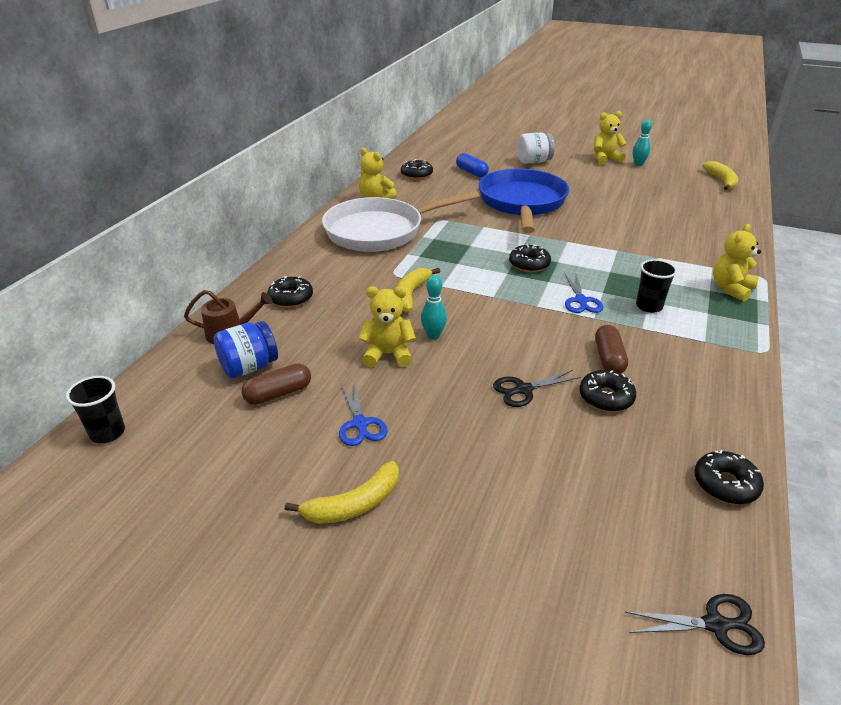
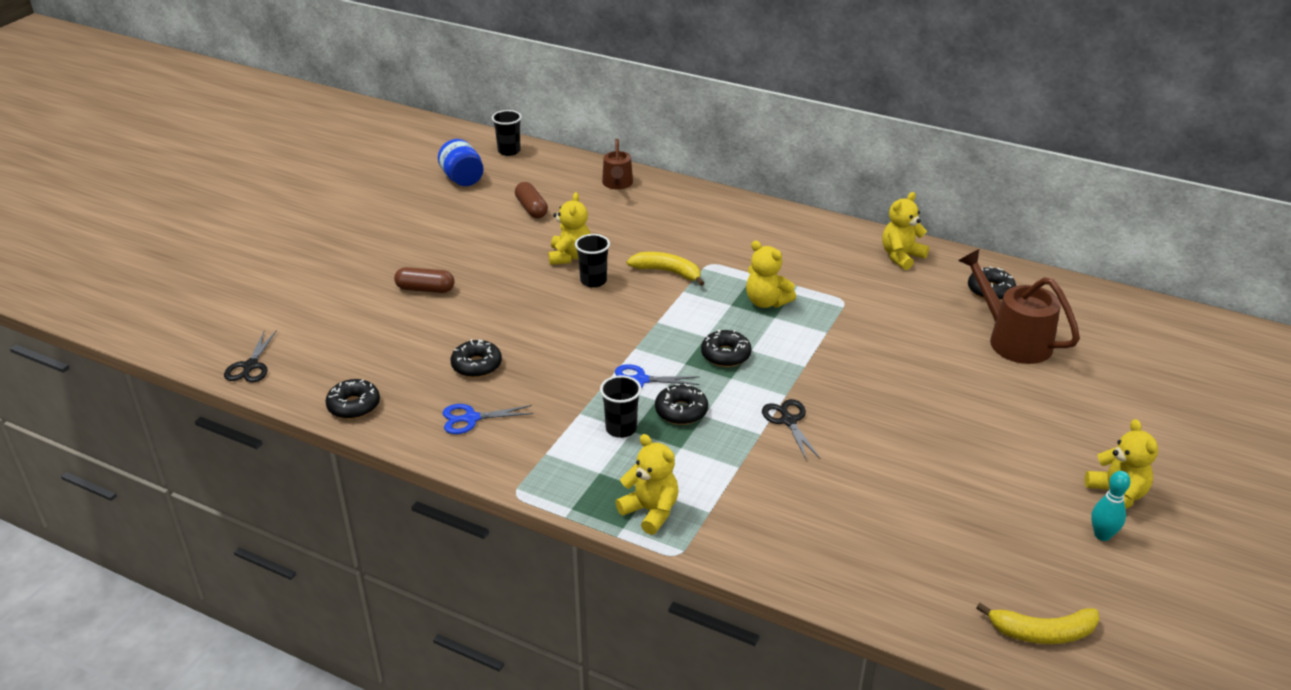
camera: 95 degrees right, 0 degrees up
blue jar [213,321,278,378] -> blue jar moved to [438,139,484,186]
black donut [267,276,313,308] -> black donut moved to [655,383,708,425]
yellow banana [285,461,399,524] -> none
white pan [322,191,480,252] -> none
blue scissors [339,380,388,446] -> blue scissors moved to [443,404,533,434]
turquoise bowling pin [421,275,447,339] -> black cup [575,234,610,288]
blue capsule [456,153,489,177] -> brown watering can [958,249,1080,364]
blue pan [478,169,569,233] -> none
black scissors [493,370,581,407] -> black scissors moved to [762,399,820,461]
white jar [518,132,555,164] -> none
brown capsule [595,325,628,374] -> brown capsule moved to [394,267,454,293]
none -> yellow teddy bear [746,240,796,308]

